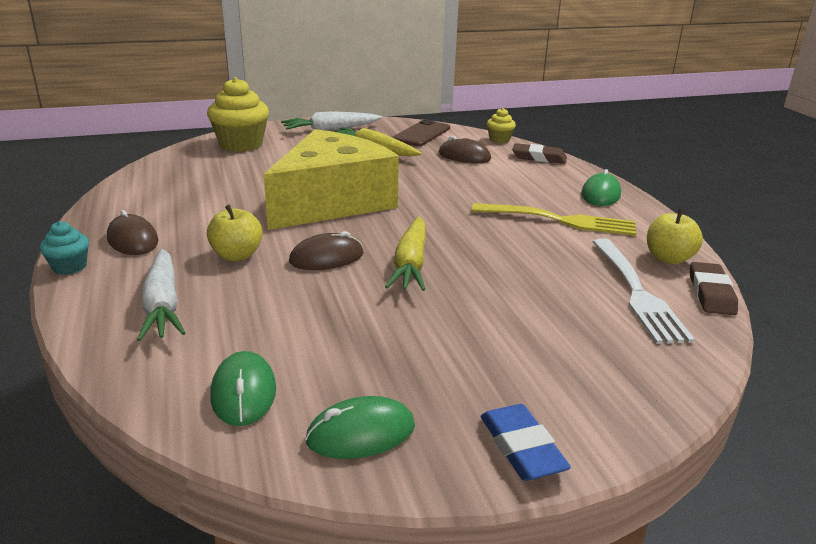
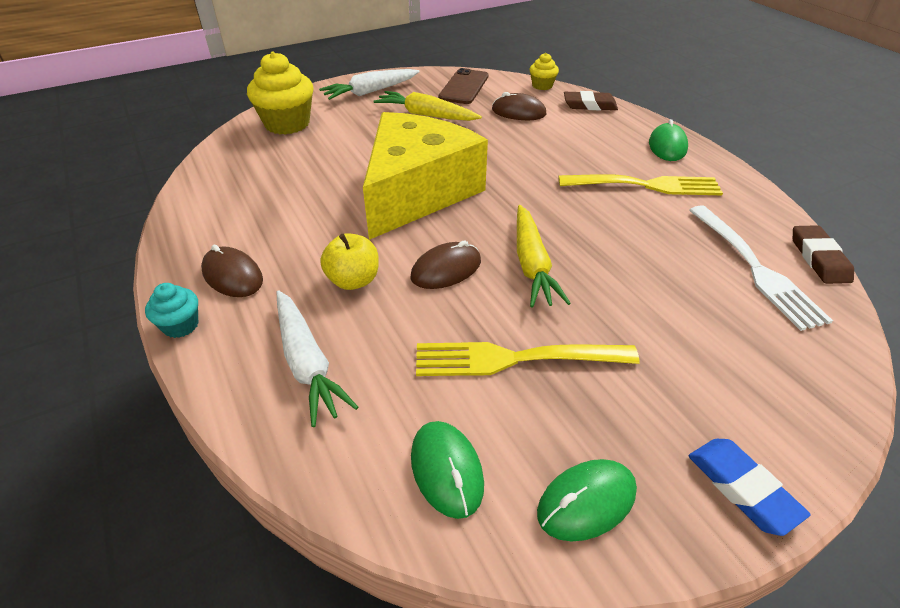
camera: 10 degrees left, 15 degrees up
yellow apple [647,209,703,264] -> none
none -> yellow fork [416,342,640,376]

